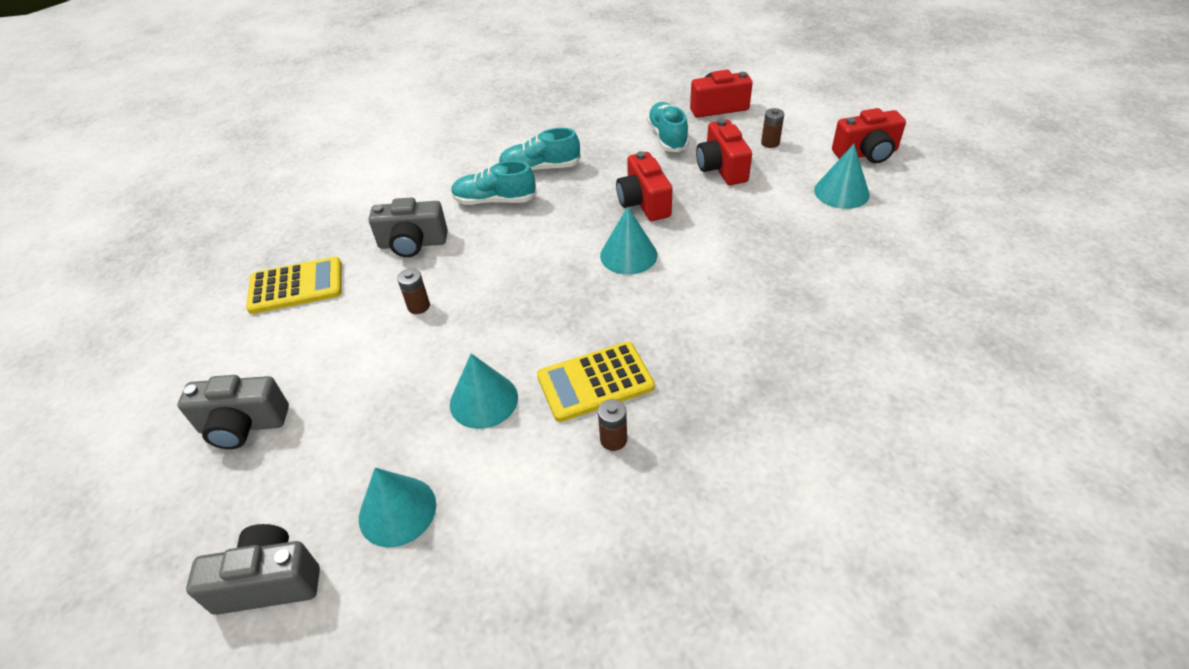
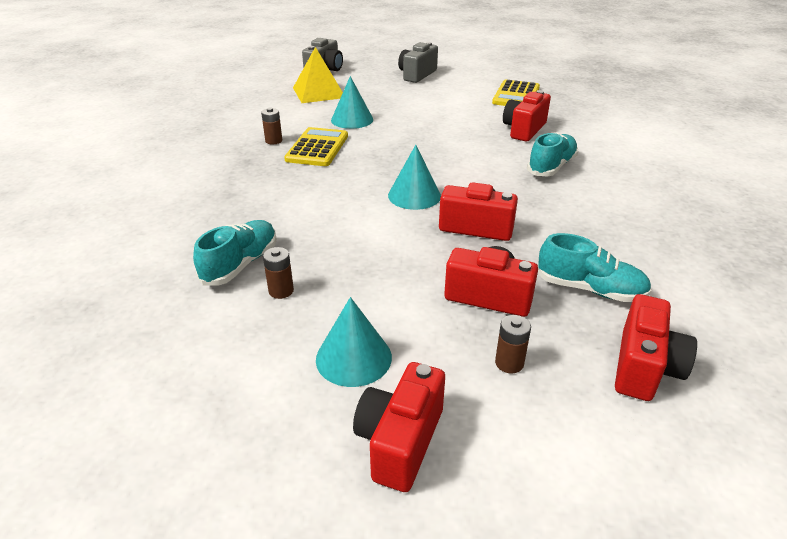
camera: 120 degrees right, 10 degrees down
turquoise cone [359,468,436,547] -> yellow pyramid [293,47,343,103]
grey camera [369,197,448,257] -> red camera [503,90,551,142]
brown battery [397,269,430,314] -> brown battery moved to [263,247,294,299]
turquoise shoe [498,128,581,171] -> turquoise shoe moved to [193,220,277,286]

